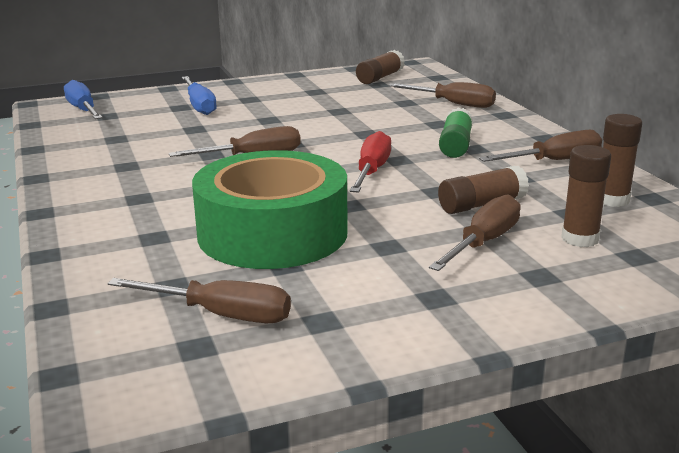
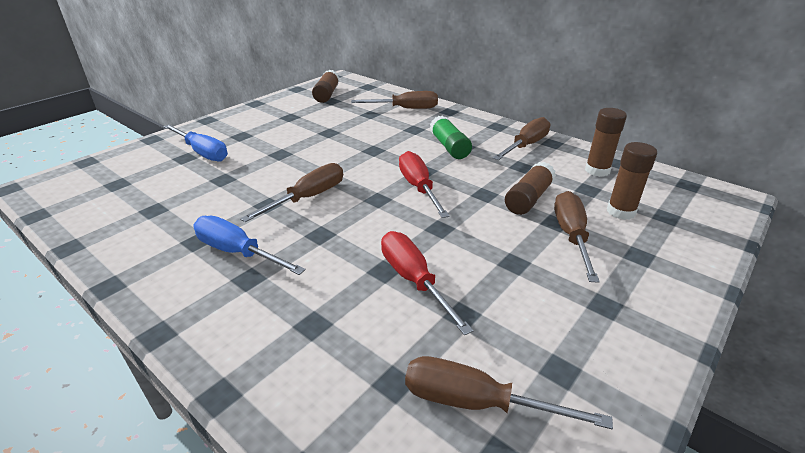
camera: 30 degrees left, 10 degrees up
blue screwdriver [64,80,103,119] -> blue screwdriver moved to [194,216,306,275]
brown screwdriver [107,278,291,323] -> brown screwdriver turned 150 degrees counterclockwise [405,356,613,429]
green tape [192,150,348,269] -> red screwdriver [381,231,474,335]

